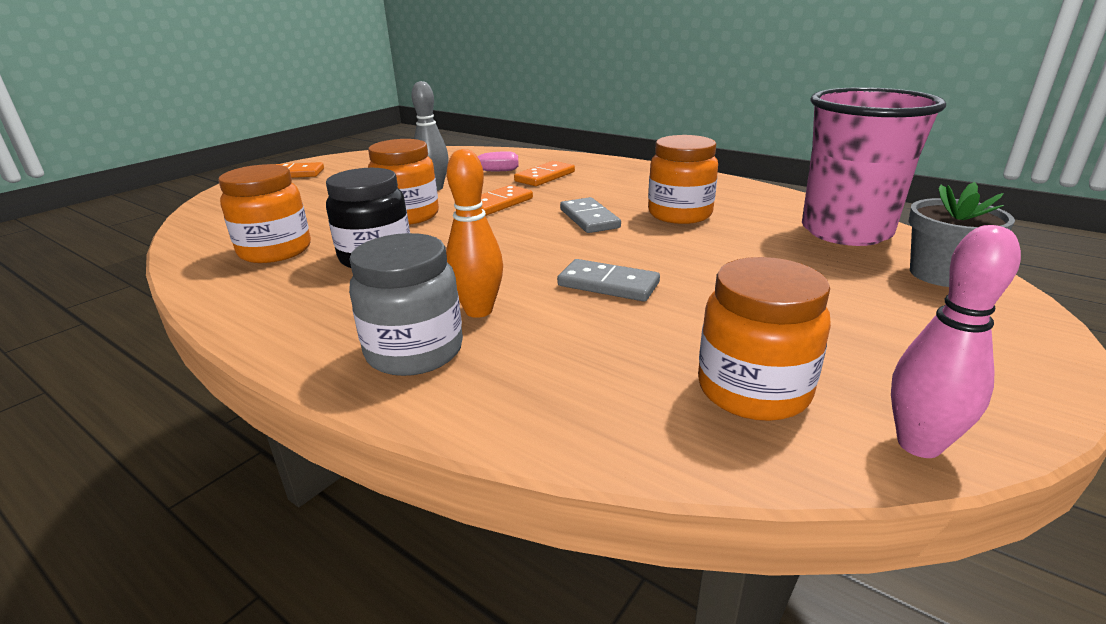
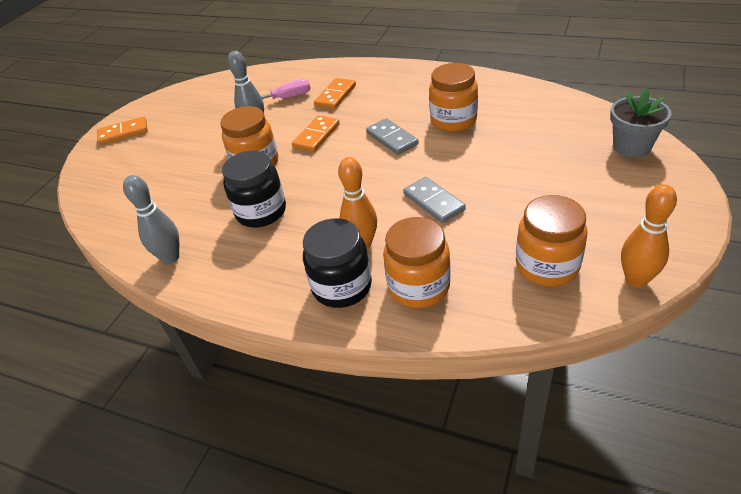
camera: 10 degrees left, 15 degrees up
orange jar [218,164,311,263] -> orange jar moved to [383,217,451,308]
grey jar [349,233,463,376] -> black jar [303,218,372,308]
grey domino [557,259,660,302] -> grey domino turned 45 degrees clockwise [403,177,466,223]
pink cup [802,87,946,246] -> none
pink bowling pin [891,225,1021,458] -> orange bowling pin [621,184,677,288]
none -> grey bowling pin [123,175,179,264]

